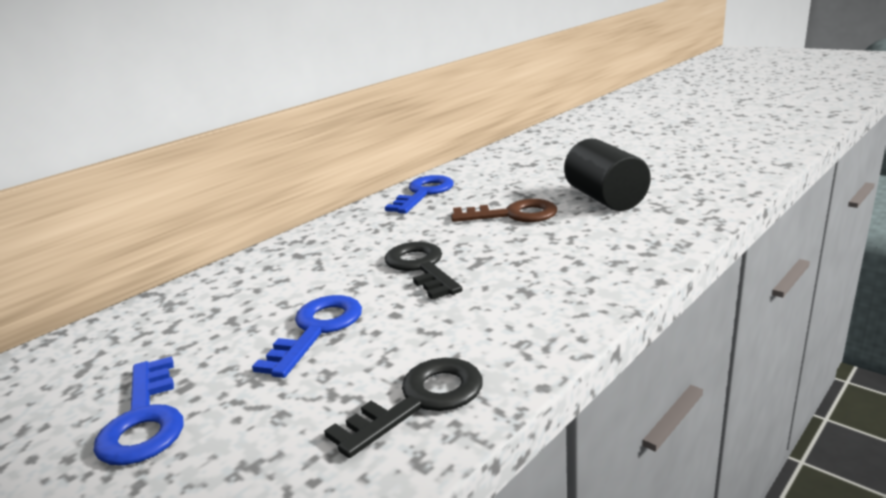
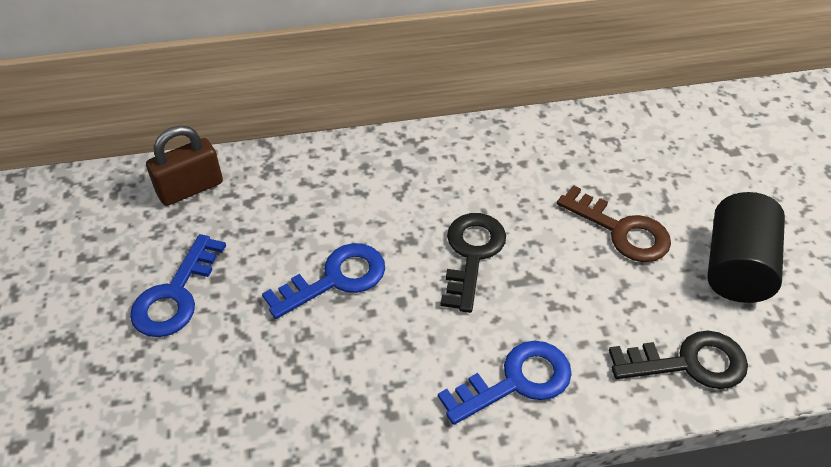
camera: 35 degrees right, 25 degrees up
black key [324,358,483,458] -> black key moved to [609,331,748,389]
blue key [385,175,454,213] -> blue key moved to [438,341,572,425]
none -> brown padlock [146,126,223,206]

